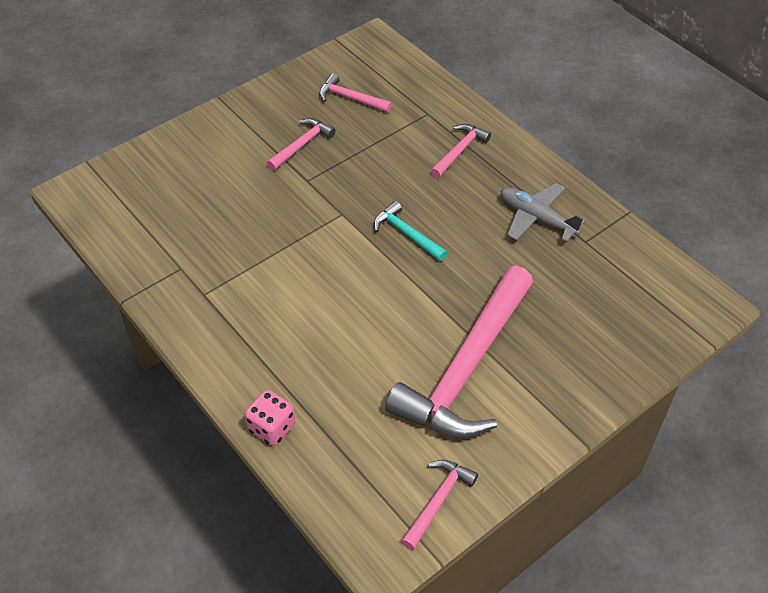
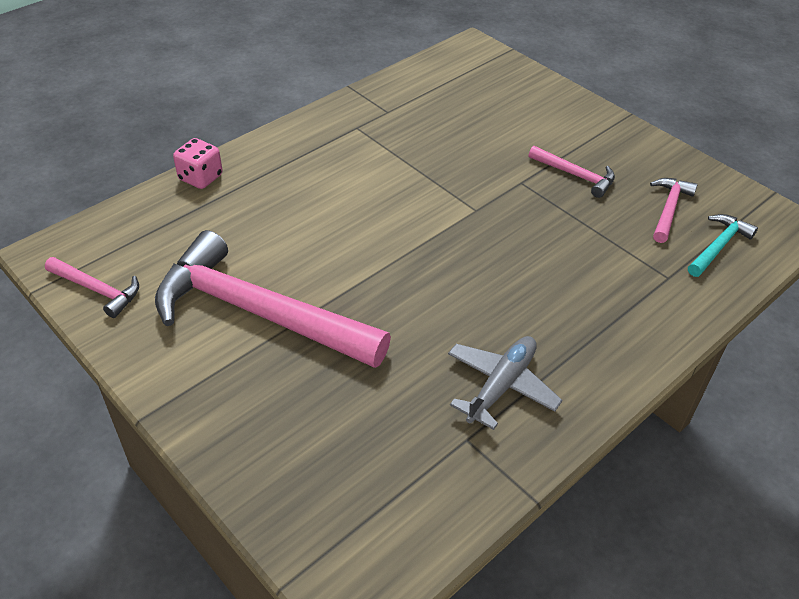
camera: 85 degrees right, 5 degrees down
turquoise hammer [374,201,447,262] -> turquoise hammer moved to [688,214,758,277]
pink hammer [431,124,491,178] -> none

